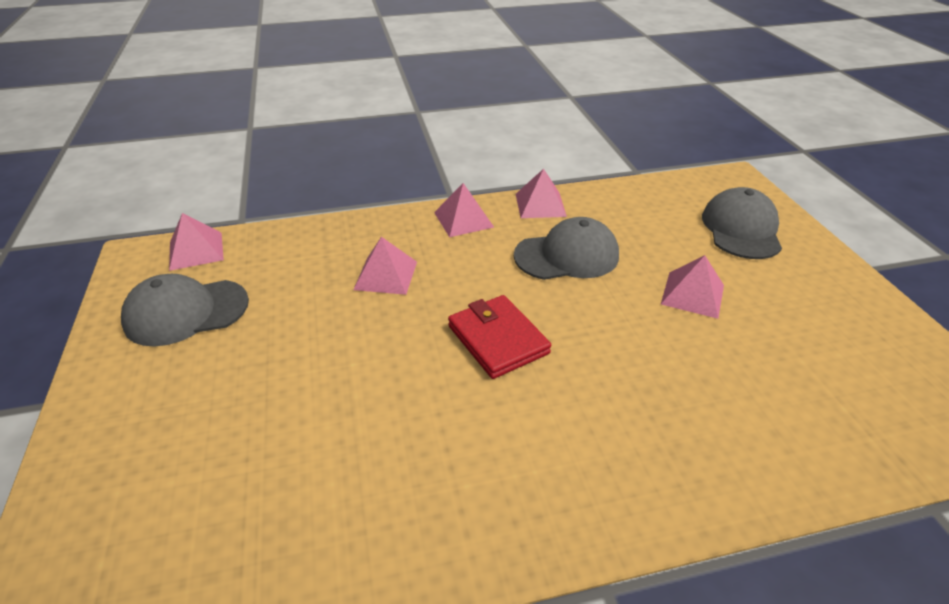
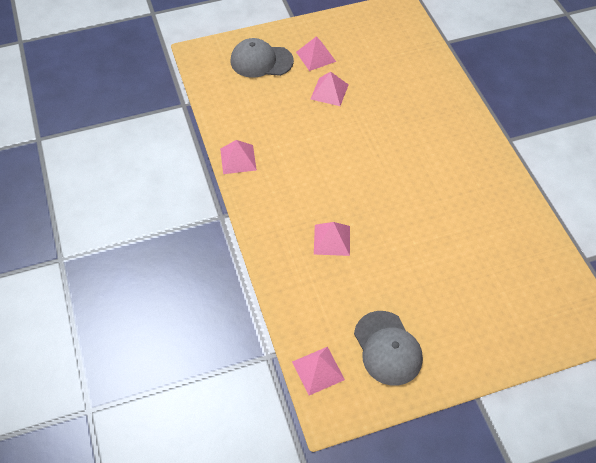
camera: 95 degrees left, 15 degrees up
pink pyramid [434,183,494,237] -> pink pyramid moved to [296,36,336,71]
red wallet [448,295,551,379] -> none
grey cap [514,217,619,280] -> none

